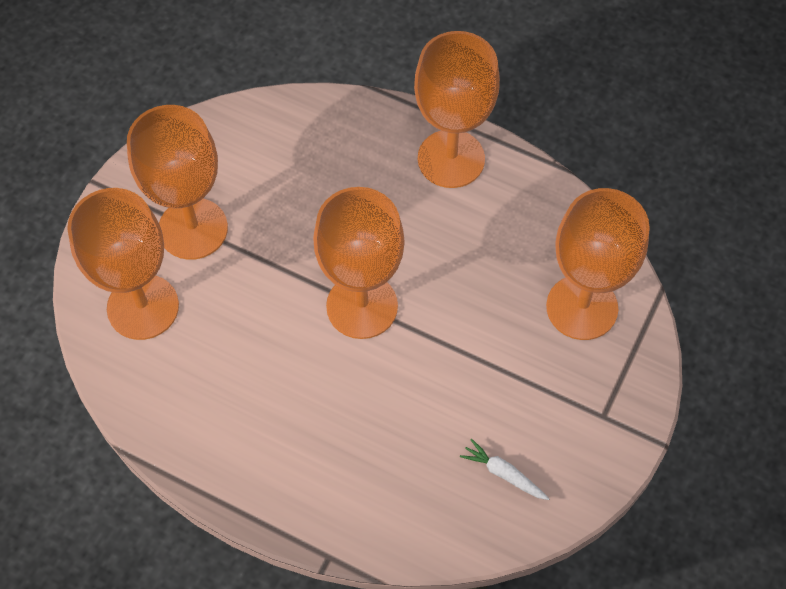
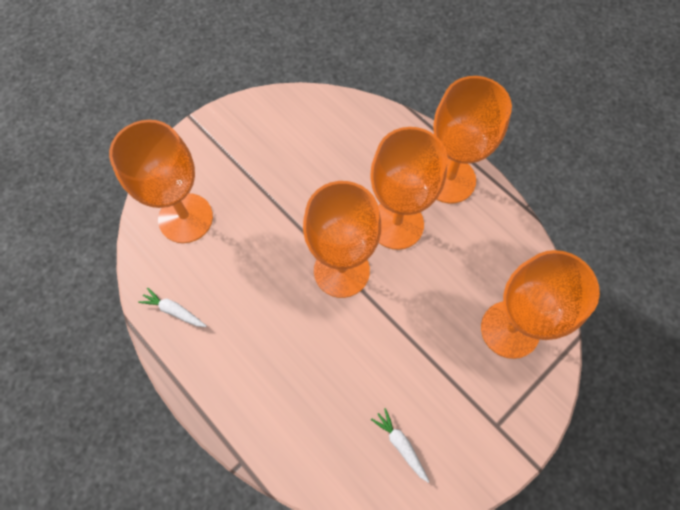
camera: 20 degrees right, 5 degrees up
orange goblet [127,105,228,260] -> orange goblet moved to [370,127,448,250]
none -> white carrot [138,288,207,327]

